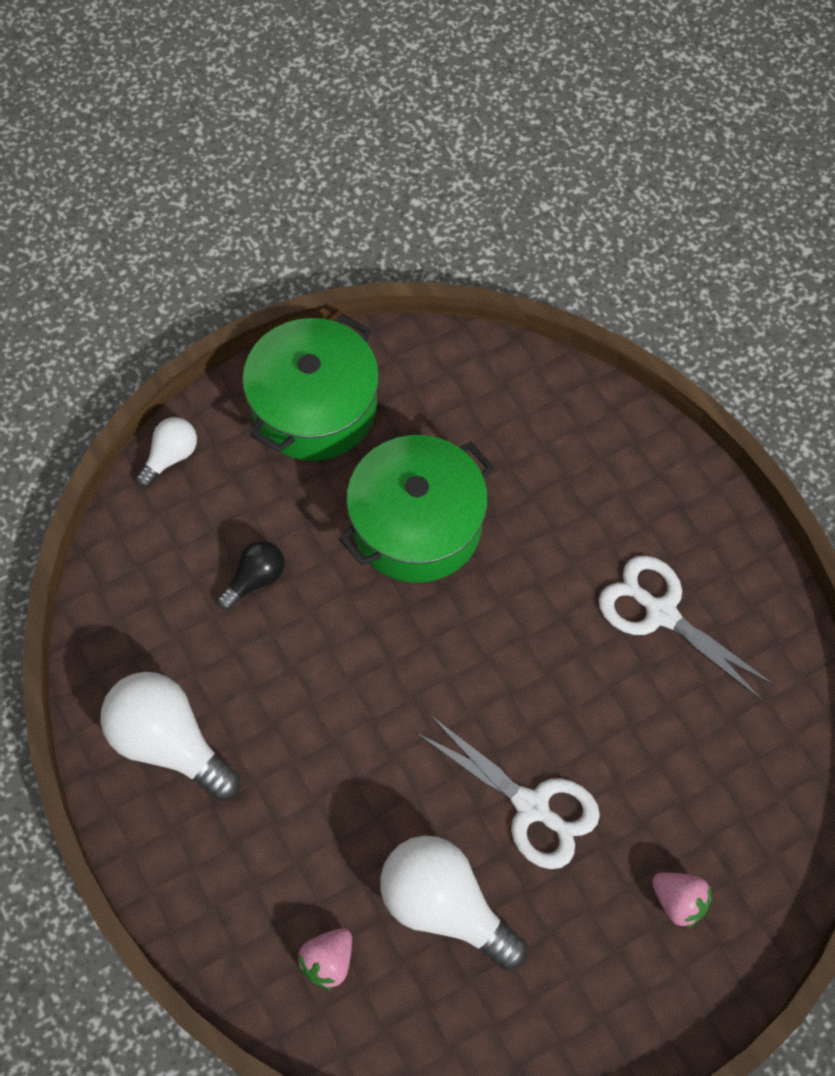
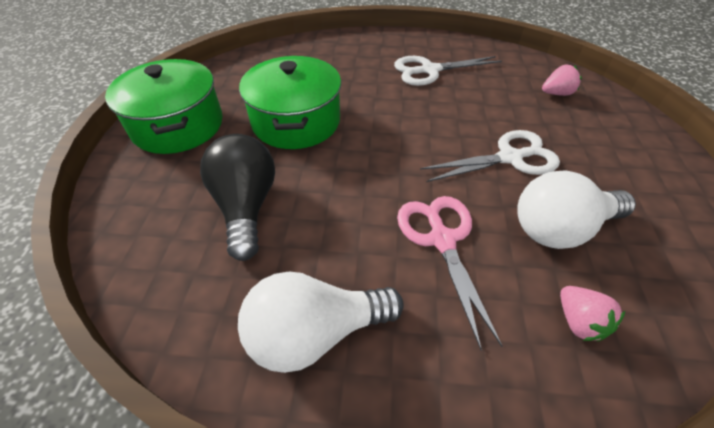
camera: 55 degrees left, 15 degrees down
white light bulb [136,417,197,488] -> none
black light bulb [217,541,285,610] -> black light bulb [200,134,275,261], size x1.85
pink strawberry [652,872,712,929] -> pink strawberry moved to [542,65,582,96]
none -> pink scissors [397,196,503,351]

